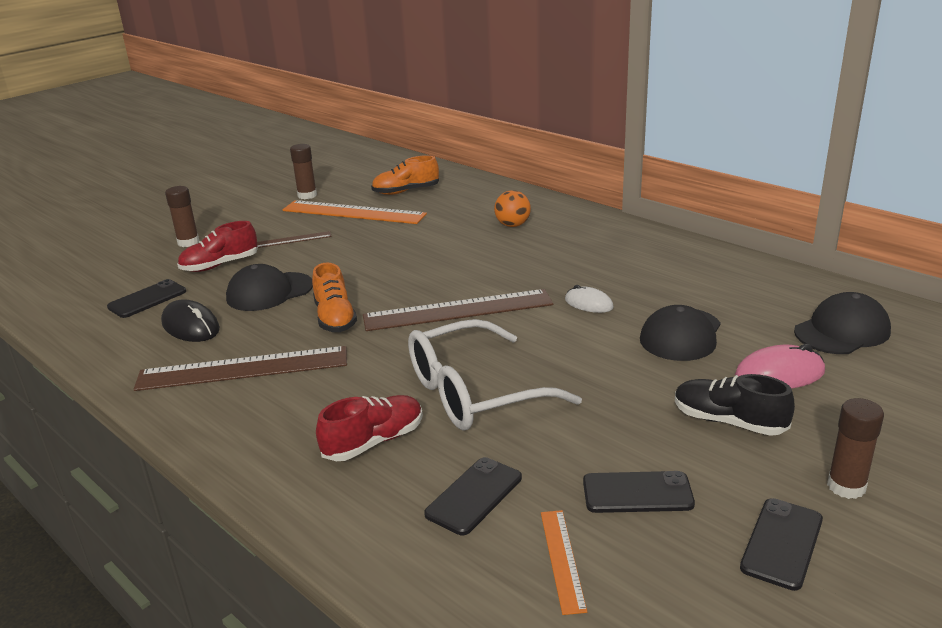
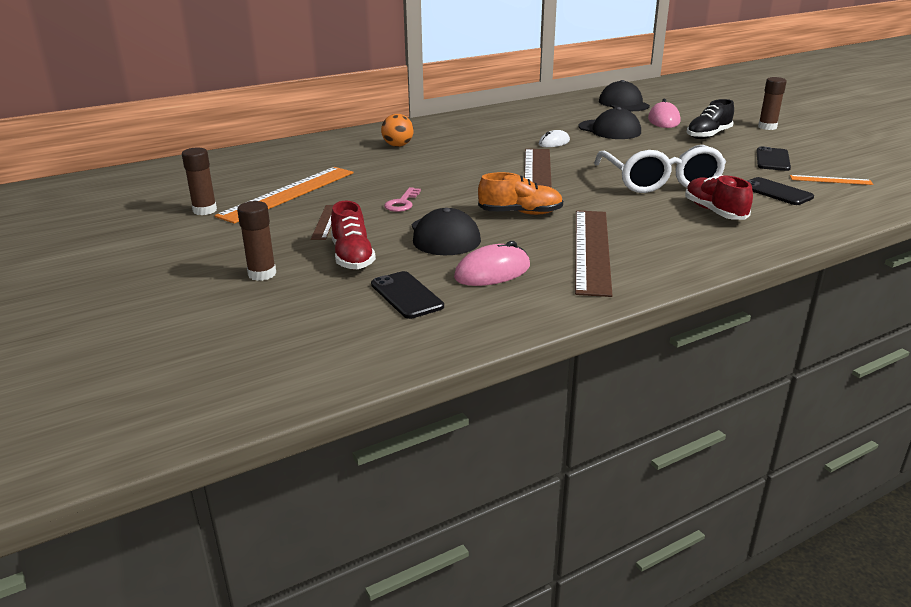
camera: 75 degrees left, 0 degrees up
black mouse [161,299,220,342] -> pink mouse [454,241,530,286]
orange shoe [371,155,439,195] -> none
black phone [740,498,823,591] -> none
none -> pink key [384,187,421,212]

